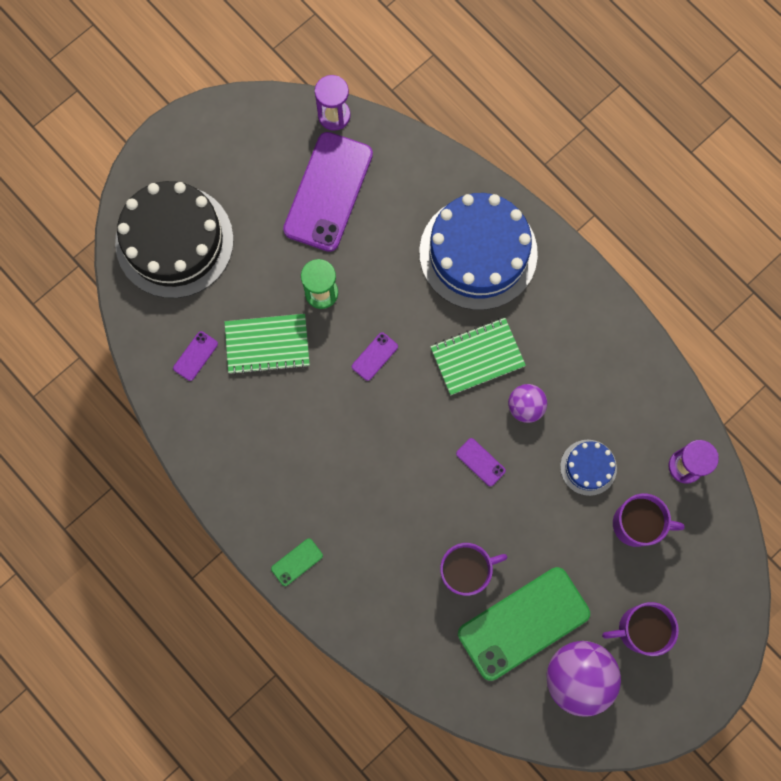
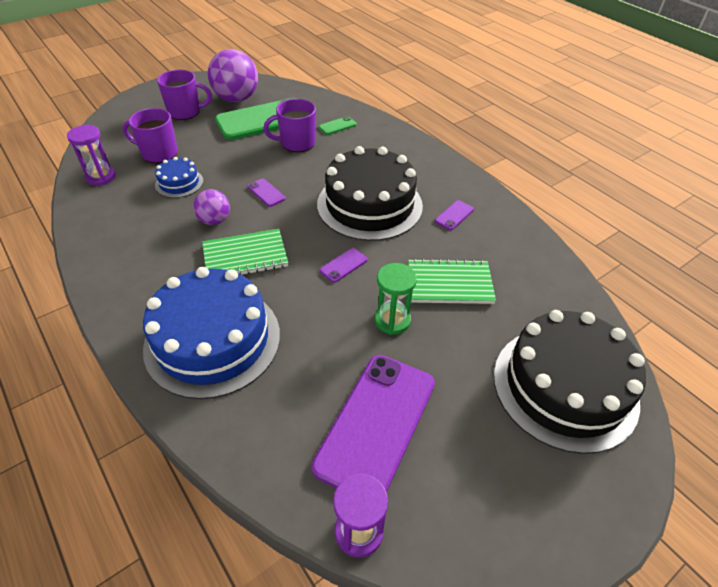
camera: 175 degrees left, 30 degrees down
purple phone [173,331,218,381] -> purple phone moved to [435,200,474,230]
green phone [271,538,323,586] -> green phone moved to [319,116,357,135]
none -> black cake [317,146,423,241]

